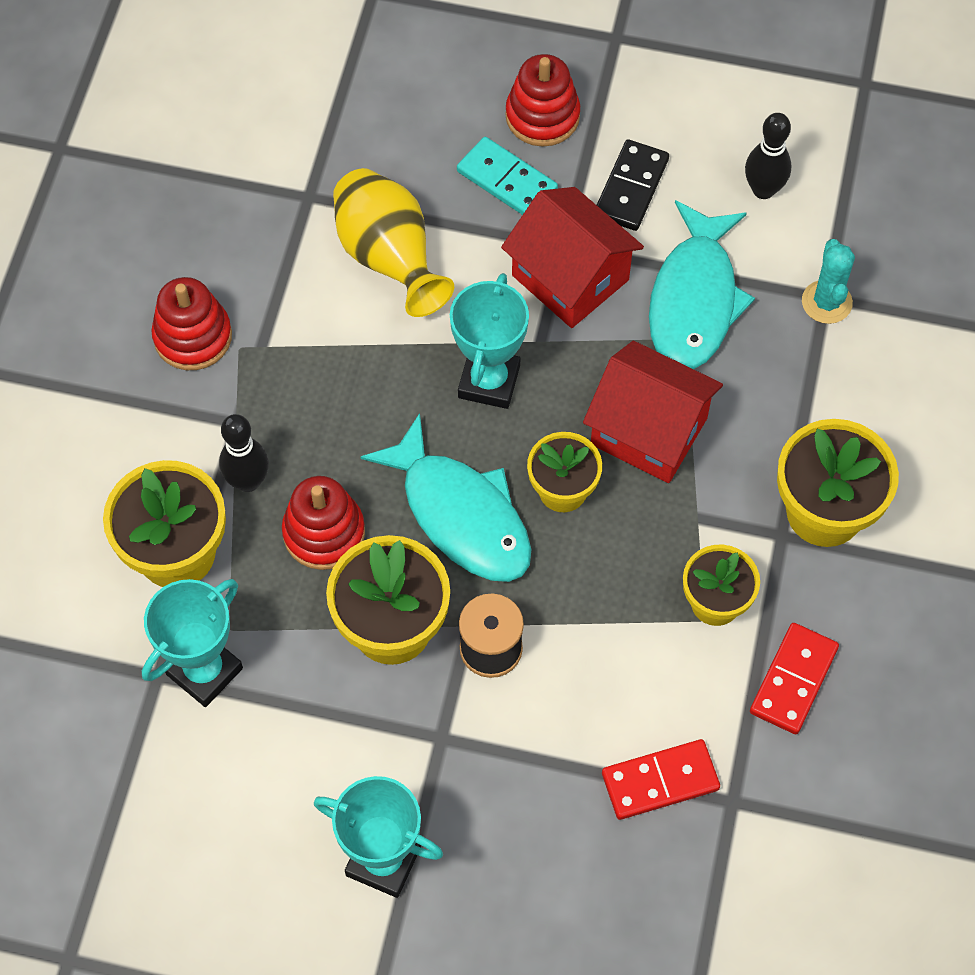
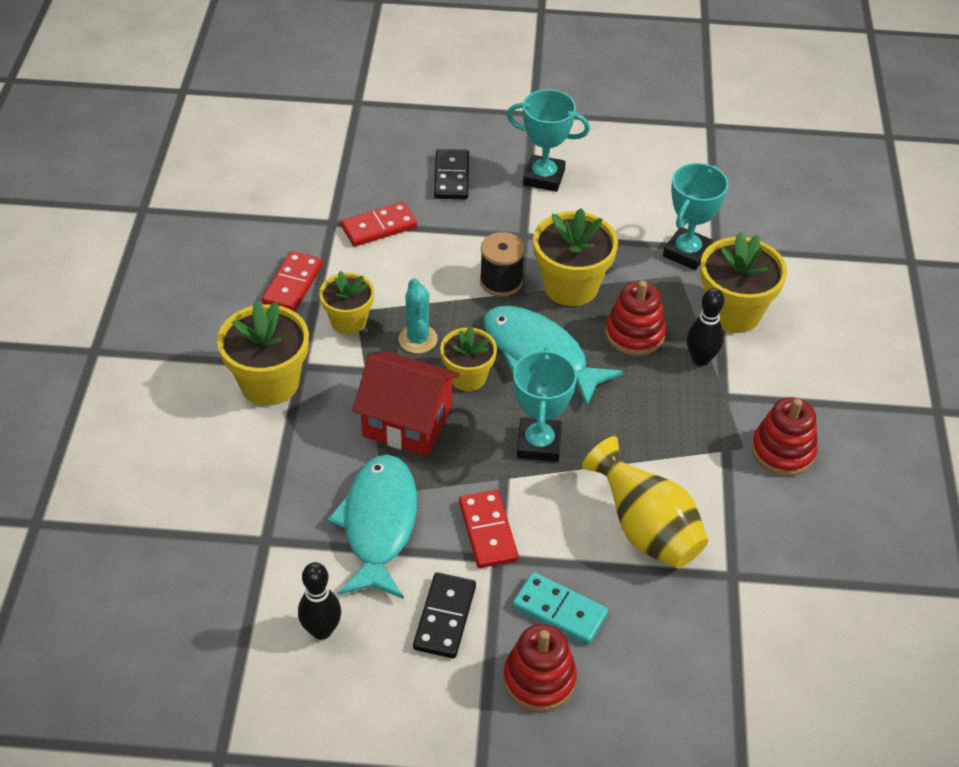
camera: 170 degrees right, 15 degrees down
red house [501,187,644,328] -> red domino [459,490,519,568]
turquoise cactus [802,239,855,324] -> turquoise cactus moved to [399,278,438,353]
none -> black domino [434,149,469,199]

